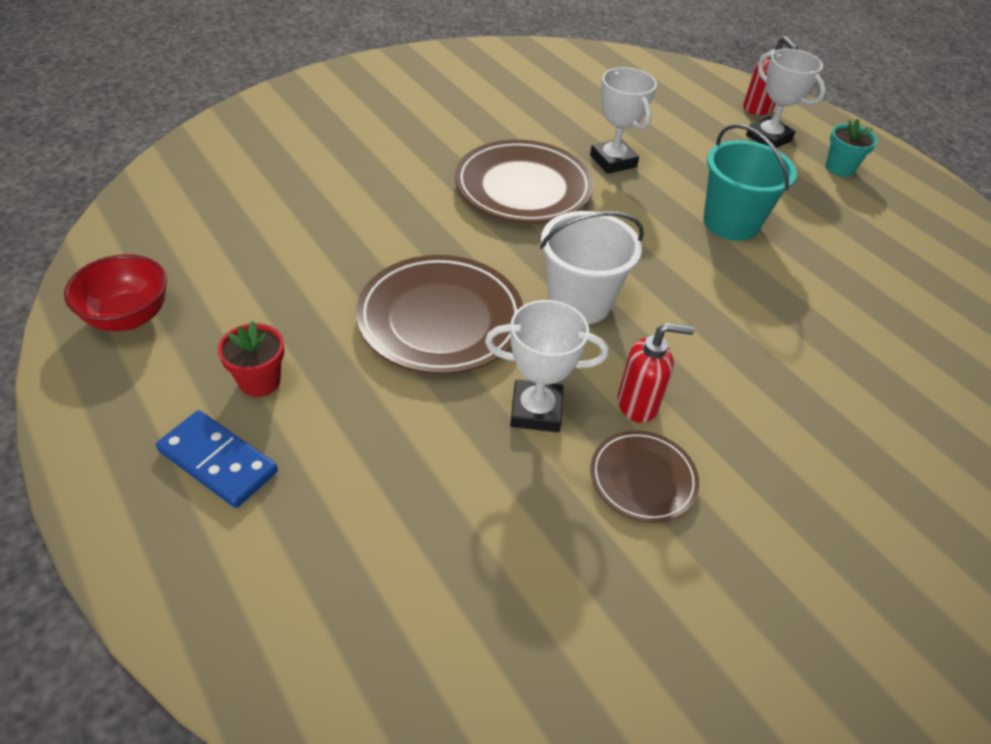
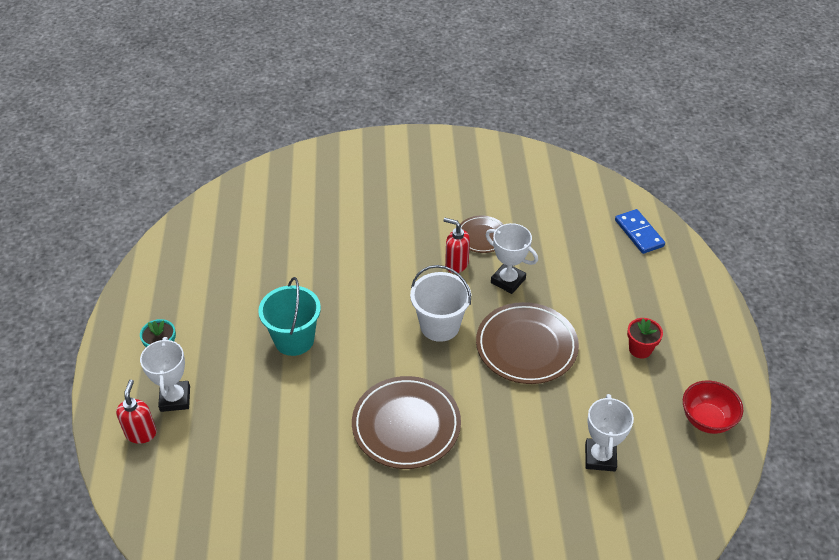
camera: 145 degrees left, 0 degrees up
blue domino [156,410,278,508] -> blue domino moved to [615,209,665,254]
white trophy [590,67,657,174] -> white trophy moved to [585,394,634,472]

